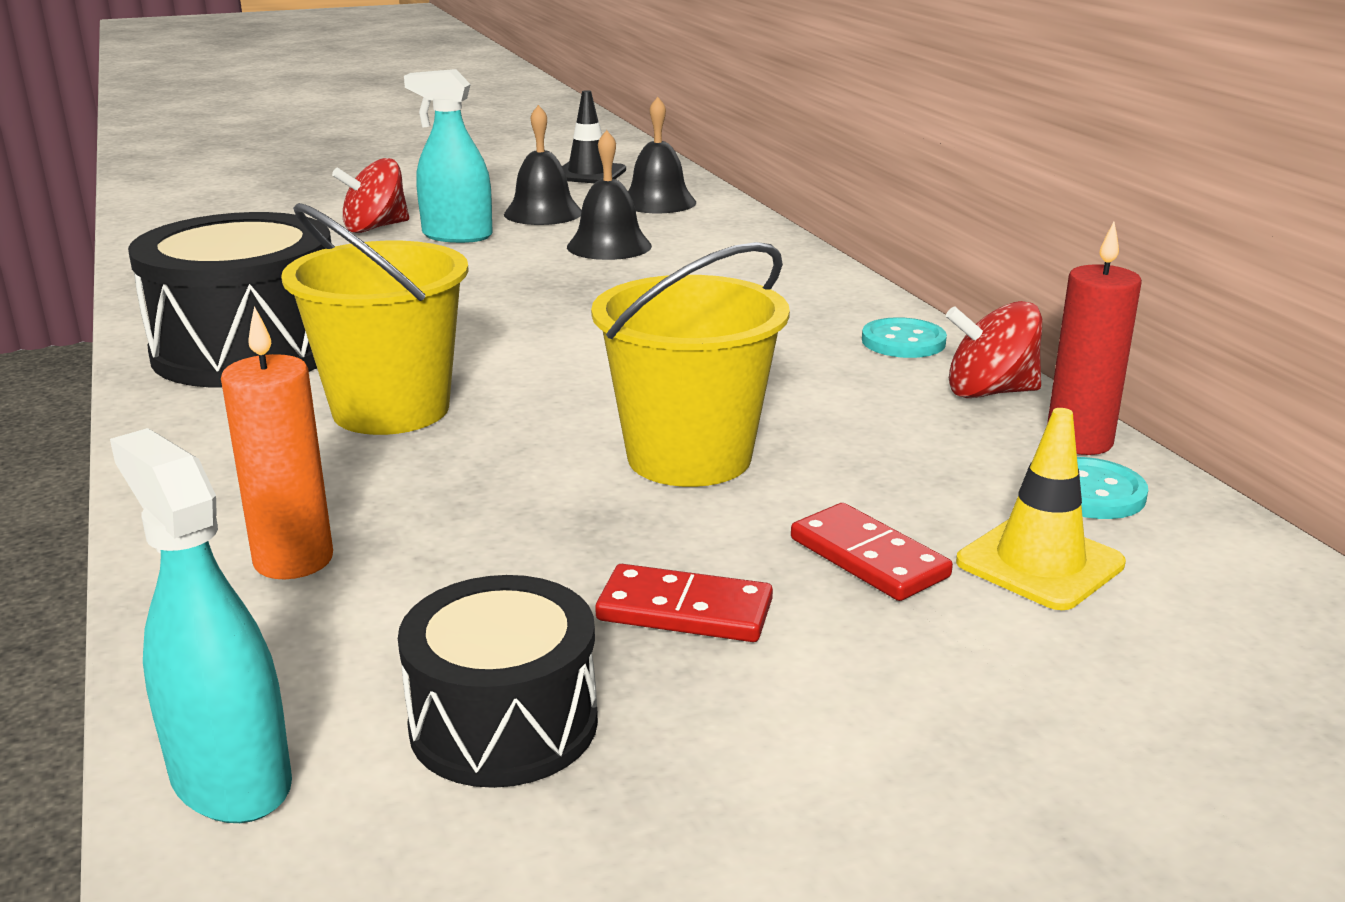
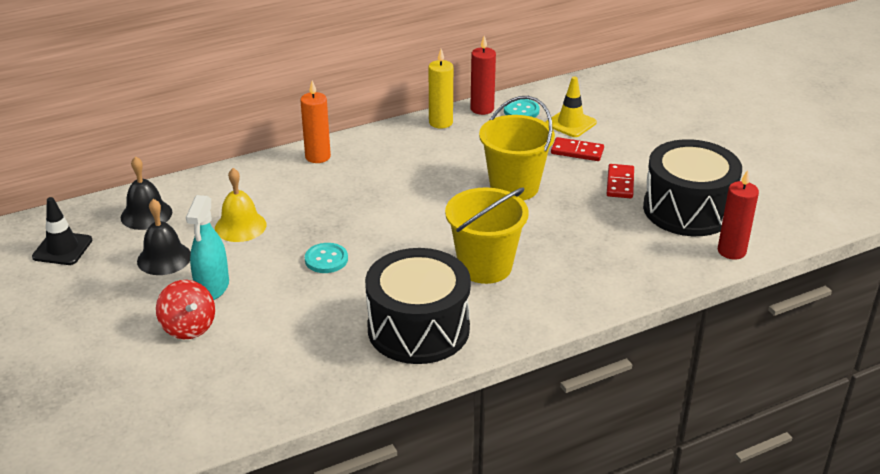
camera: 95 degrees left, 10 degrees up
turquoise spray bottle [110,428,292,823] -> red candle [718,170,759,260]
orange candle [221,306,333,579] -> orange candle moved to [300,80,331,163]
black drum [398,575,598,788] -> black drum [643,139,742,236], size x1.67
black bell [567,130,652,260] -> yellow bell [215,168,267,242]
red domino [791,503,953,601] -> red domino turned 60 degrees clockwise [551,137,604,161]
turquoise button [862,317,947,358] -> turquoise button moved to [305,243,348,273]
red spinning top [946,301,1042,398] -> yellow candle [429,49,453,129]

